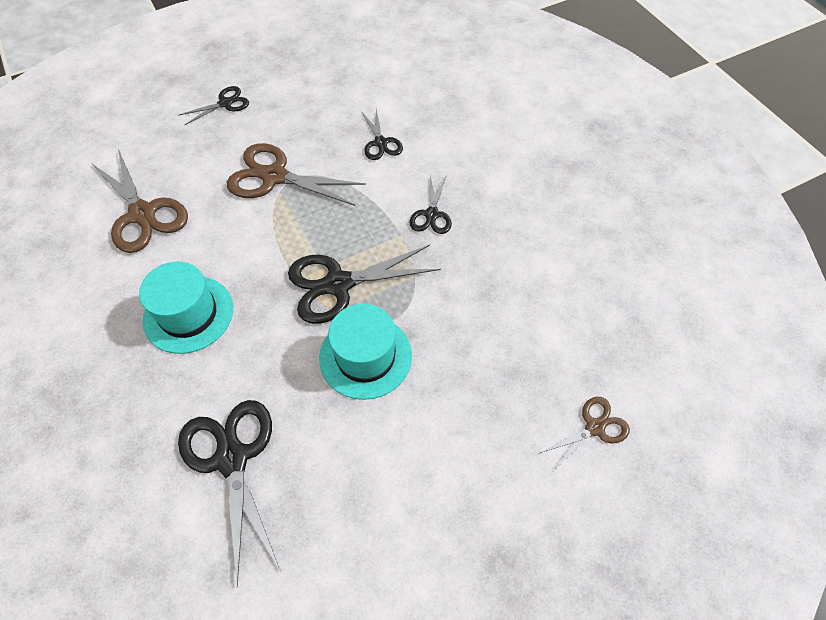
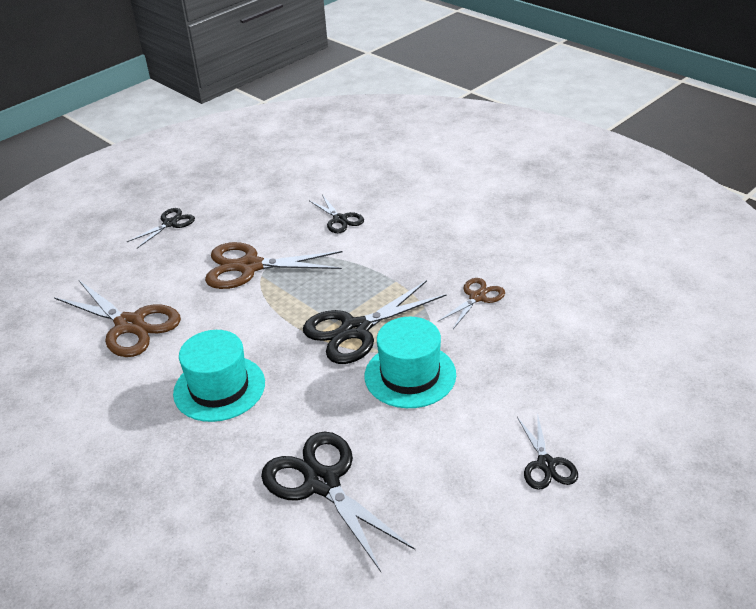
camera: 15 degrees left, 20 degrees down
black scissors [409,176,452,234] -> black scissors moved to [517,412,578,490]
brown scissors [538,397,630,471] -> brown scissors moved to [438,278,505,329]

